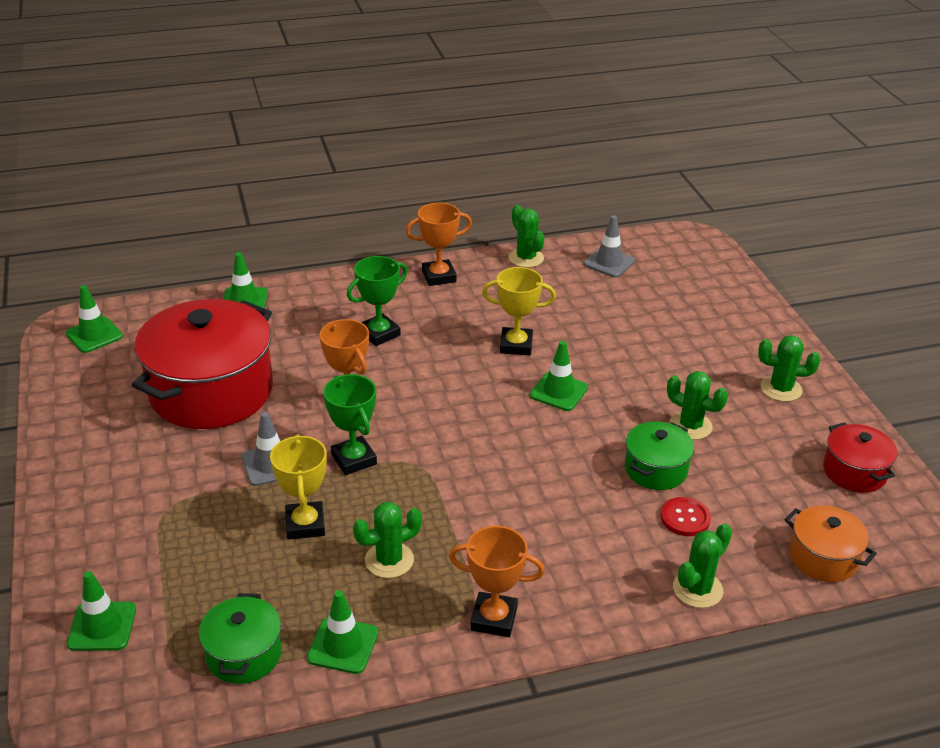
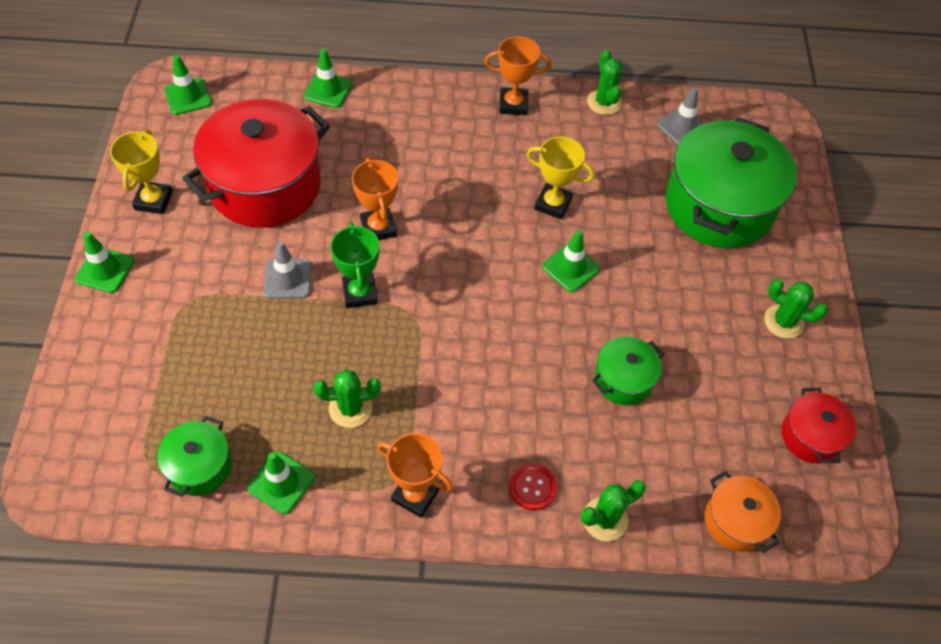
camera: 15 degrees right, 20 degrees up
green traffic cone [67,571,136,651] -> green traffic cone moved to [75,232,134,293]
yellow trophy [270,434,327,540] -> yellow trophy moved to [110,129,173,214]
green trophy [347,256,408,346] -> none
red button [661,497,711,536] -> red button moved to [509,463,557,510]
green cactus [667,371,728,440] -> none
none -> green pot [666,117,797,248]

